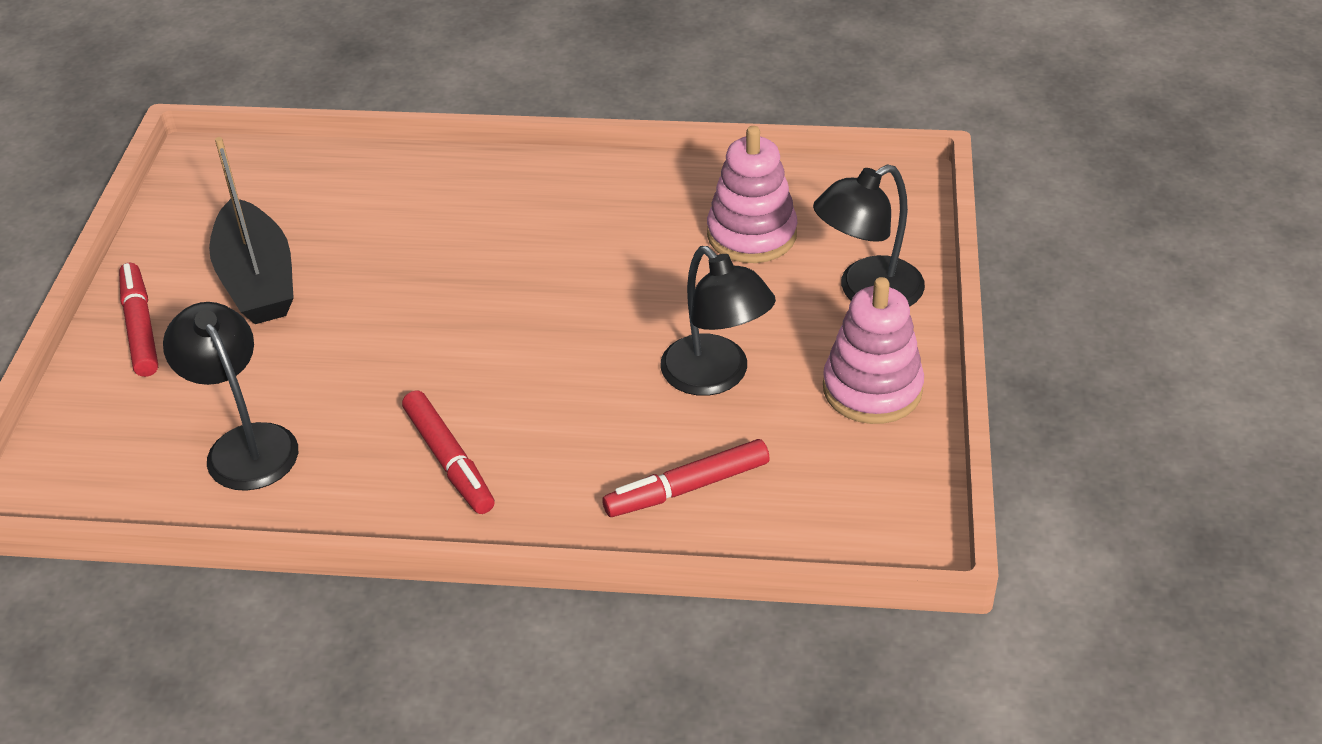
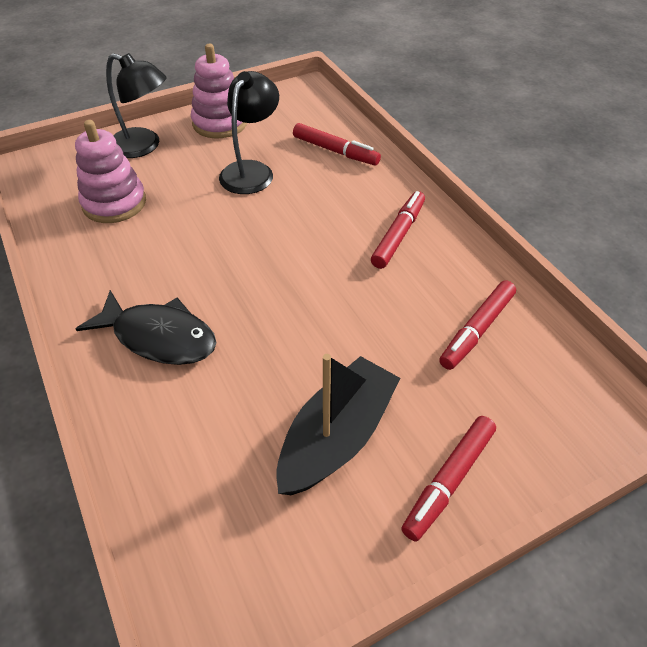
camera: 125 degrees left, 5 degrees up
black lamp [163,302,298,491] -> red marker [439,281,516,370]
none -> black fish [76,290,217,365]

